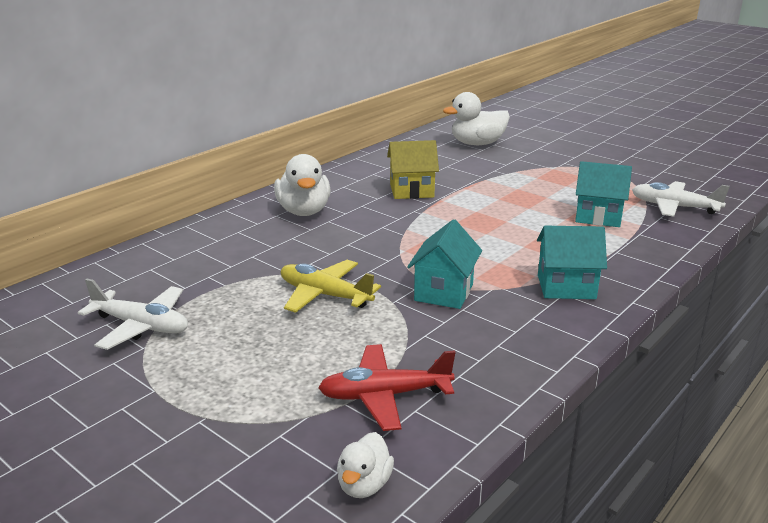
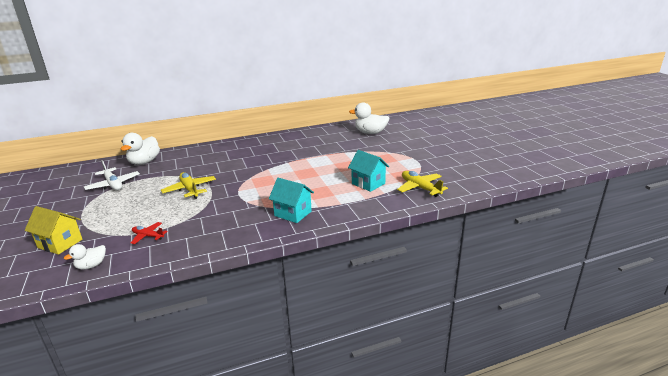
camera: 30 degrees right, 0 degrees up
white duck [274,154,331,216] -> white duck moved to [121,133,160,165]
red plane [318,344,455,431] -> red plane [131,222,168,244], size x0.62
yellow house [387,140,439,199] -> yellow house moved to [25,206,82,255]
turquoise house [407,219,482,309] -> none
white plane [632,181,730,217] -> yellow plane [397,171,448,197]

